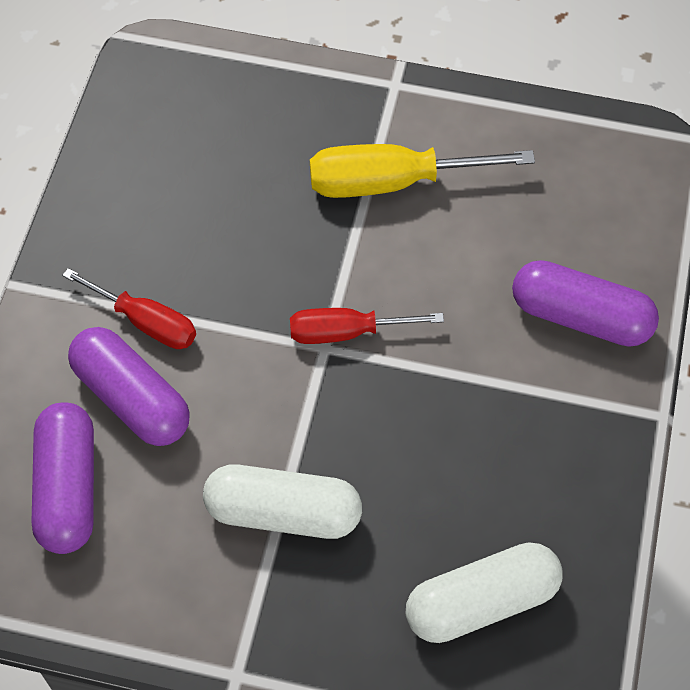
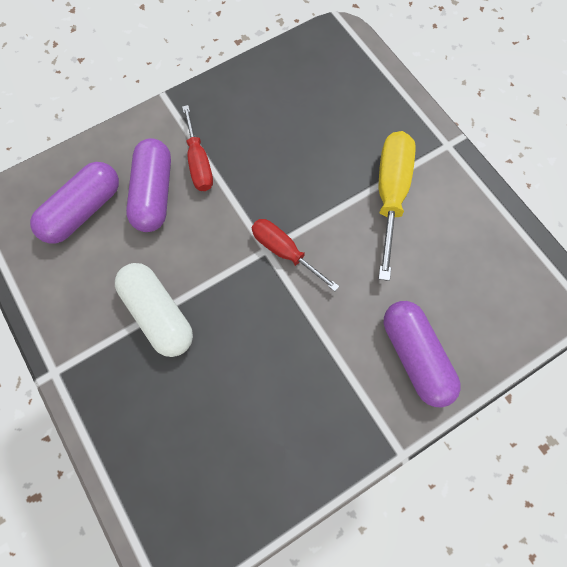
camera: 45 degrees right, 10 degrees up
yellow screwdriver [310,144,535,198] -> yellow screwdriver turned 60 degrees clockwise [378,131,416,281]
white capsule [406,542,562,643] -> none

